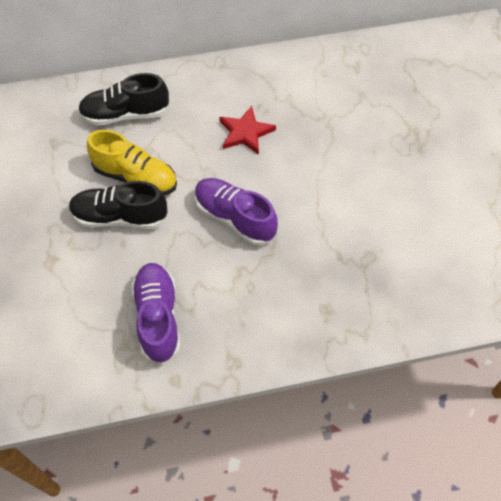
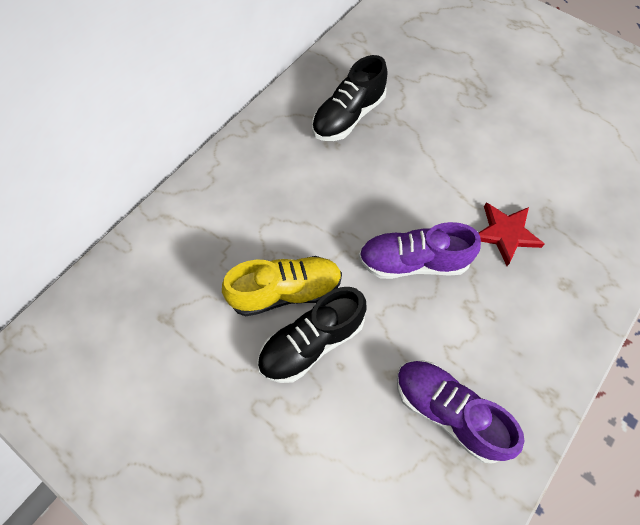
camera: 40 degrees left, 5 degrees up
black shoe [78,73,170,126] -> black shoe moved to [312,55,387,141]
red star [219,106,276,155] -> red star moved to [479,202,545,266]

